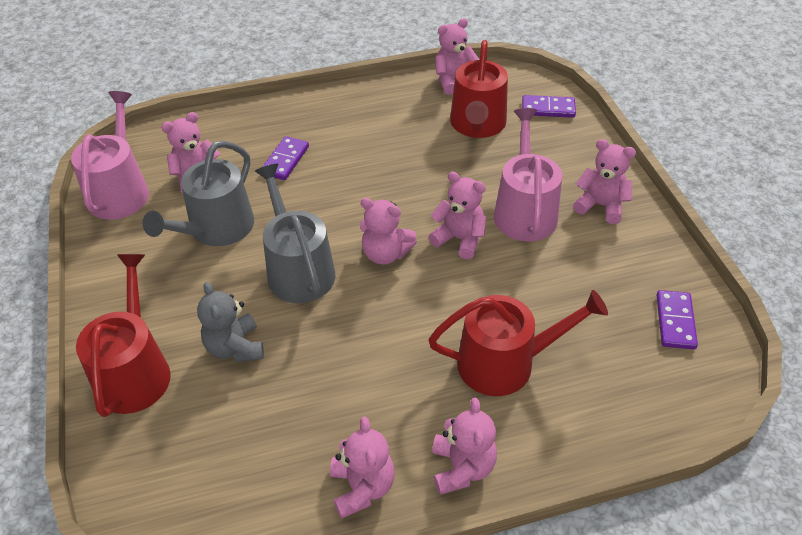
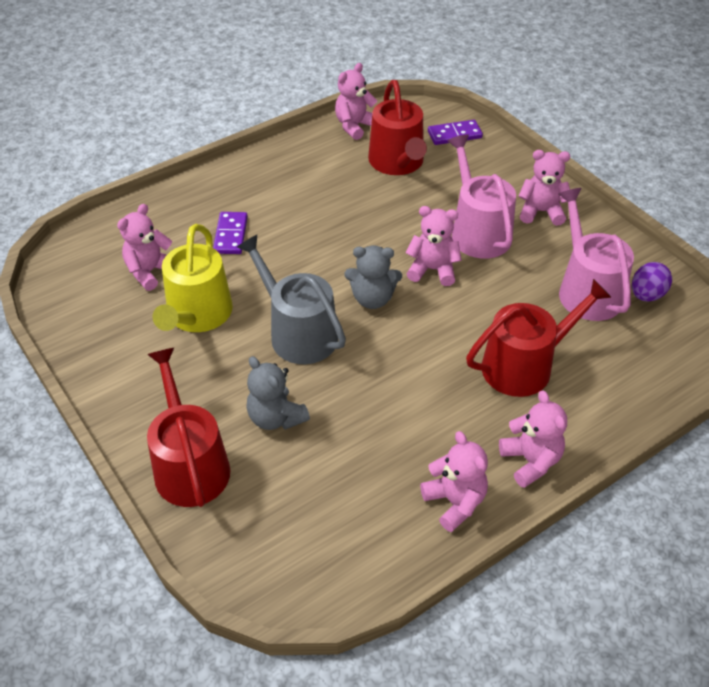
camera: 20 degrees left, 0 degrees up
pink watering can [71,91,149,220] -> pink watering can moved to [558,188,634,321]
grey watering can [142,140,254,246] -> yellow watering can [153,224,233,332]
pink teddy bear [360,198,417,265] -> grey teddy bear [344,245,402,309]
purple domino [657,290,698,349] -> purple egg [632,262,672,302]

